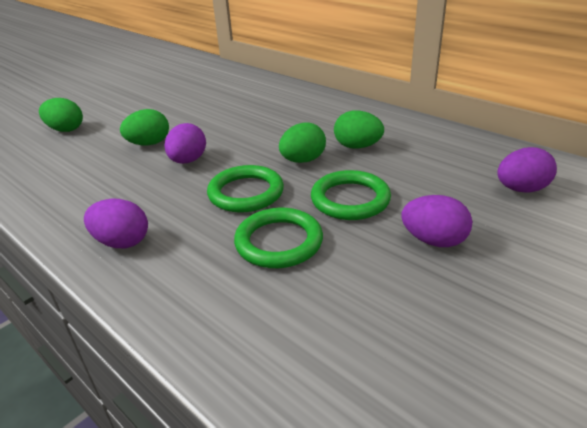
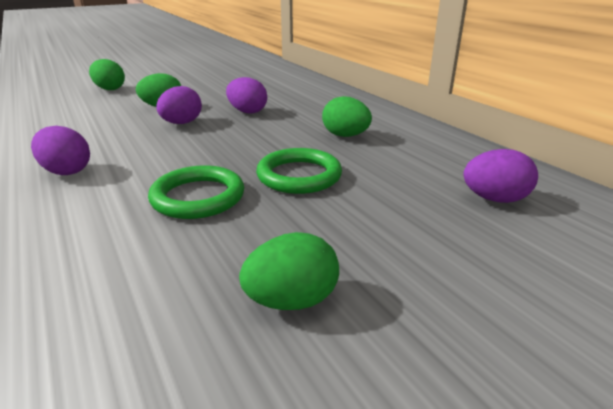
camera: 15 degrees right, 5 degrees down
green ring [207,165,284,212] -> none
green egg [279,122,326,163] -> green egg moved to [239,232,339,310]
purple egg [401,195,472,247] -> purple egg moved to [226,77,267,114]

